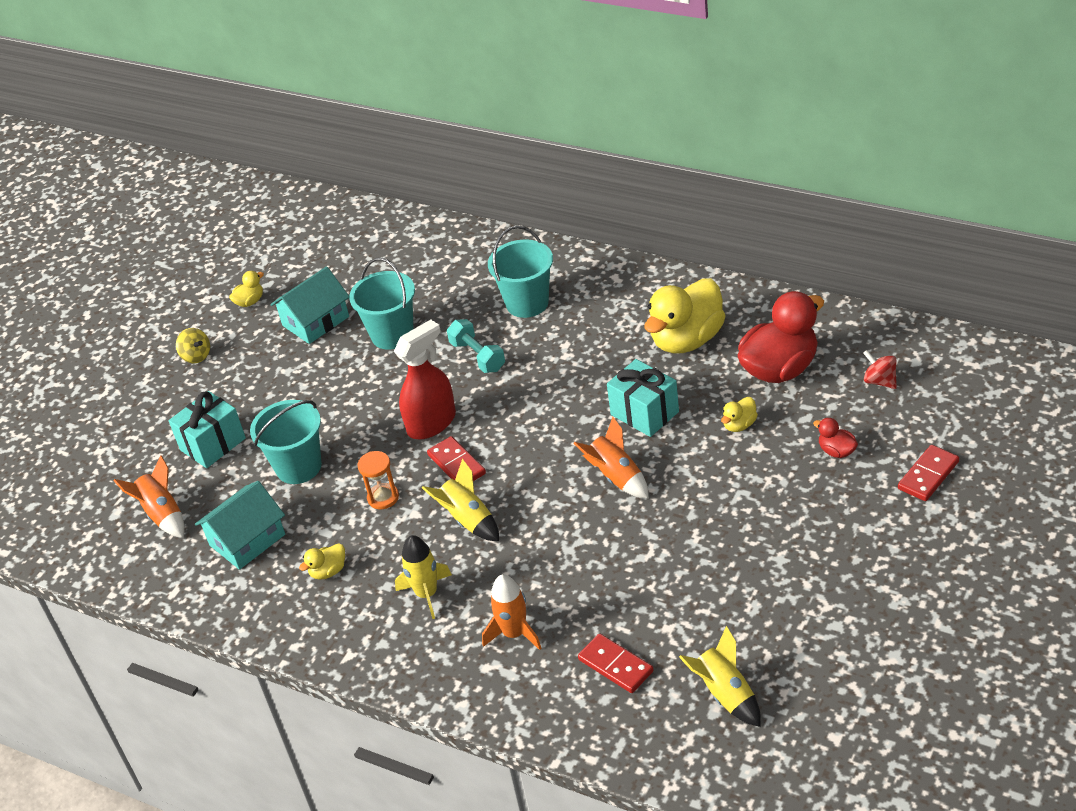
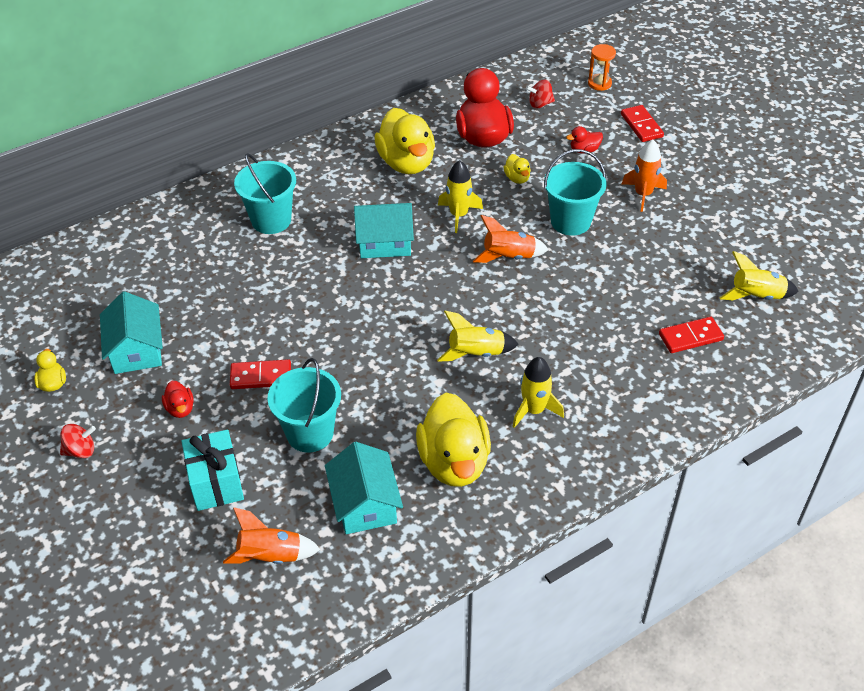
camera: 65 degrees left, 5 degrees up
yellow spinning top [176,328,210,363] -> red spinning top [60,424,96,458]
yellow duck [299,543,345,579] -> yellow duck [416,393,491,487], size x2.28
turquoise bucket [349,258,415,350] -> turquoise bucket moved to [544,149,607,236]
orange hourglass [357,451,399,509] -> orange hourglass moved to [588,44,616,91]
red spray bottle [394,320,456,440] -> none
red domino [427,436,486,481] -> red domino moved to [230,359,291,389]
turquoise dumbbell [447,319,505,373] -> none
orange rocket [482,574,541,650] -> orange rocket moved to [622,139,667,212]
turquoise gift [607,359,679,437] -> yellow rocket [438,160,483,233]
none -> red duck [162,381,194,418]
none -> turquoise house [354,203,414,258]

